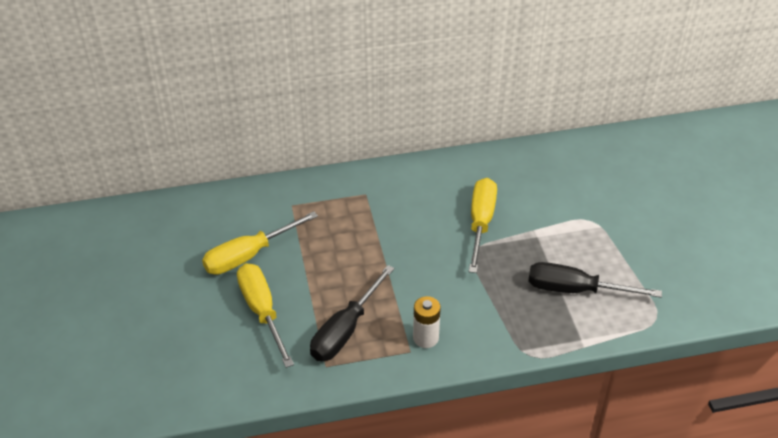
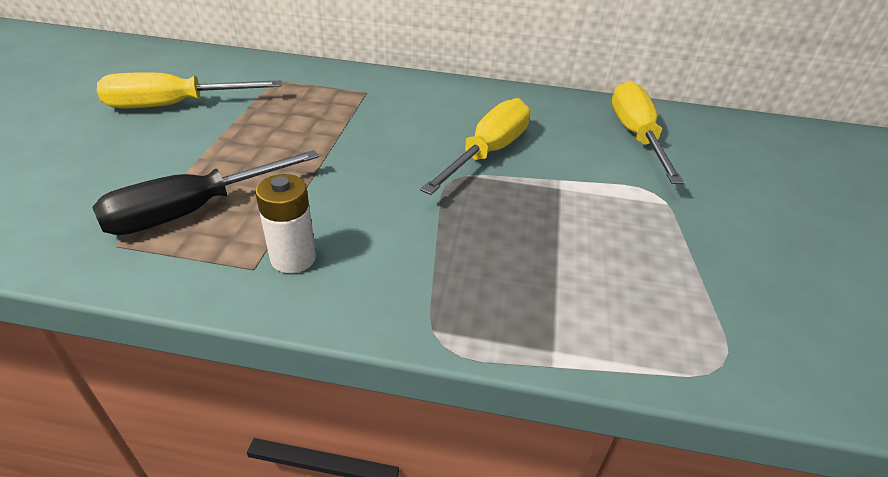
camera: 20 degrees right, 5 degrees down
yellow screwdriver [237,263,294,368] -> yellow screwdriver moved to [612,81,684,184]
black screwdriver [528,262,662,298] -> none

